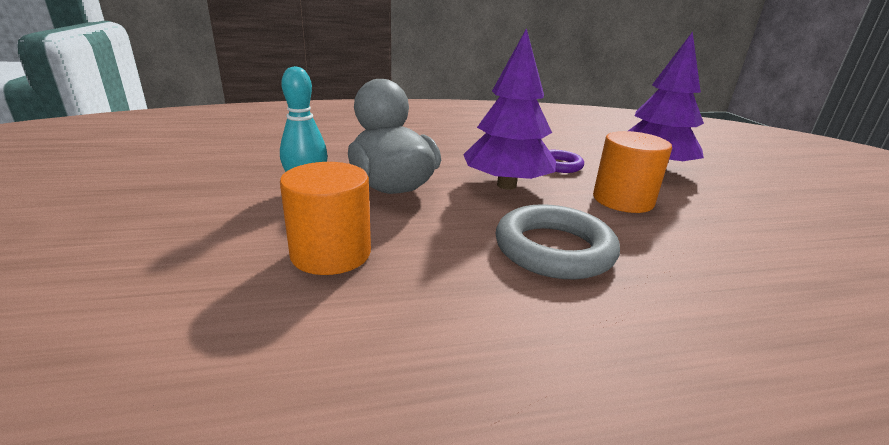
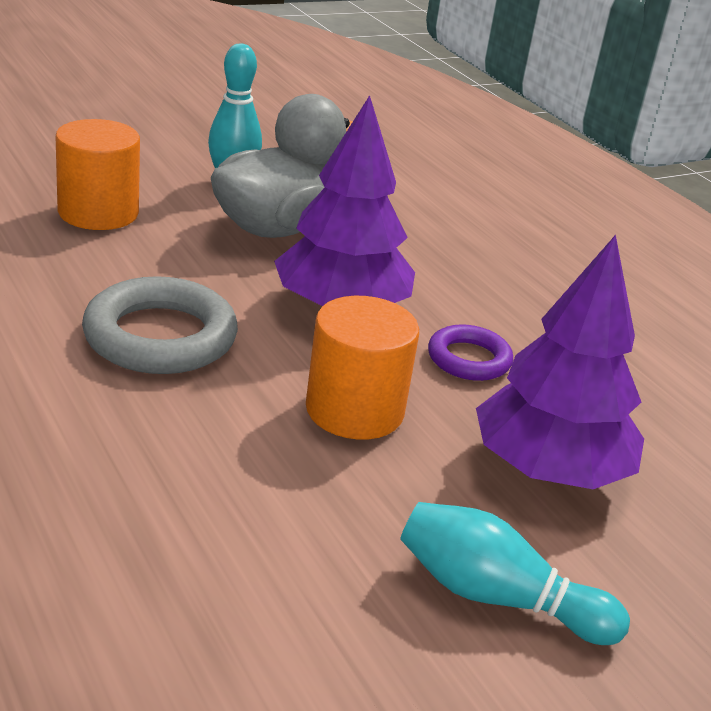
camera: 70 degrees right, 5 degrees up
none -> turquoise bowling pin [400,502,630,645]

